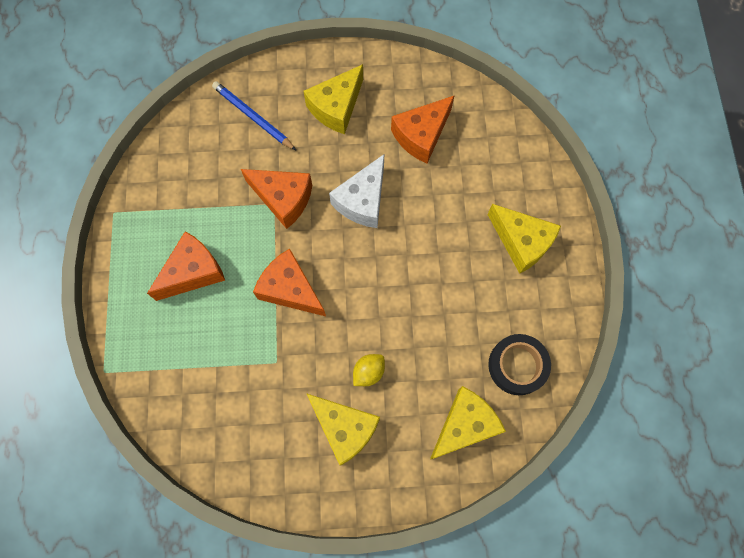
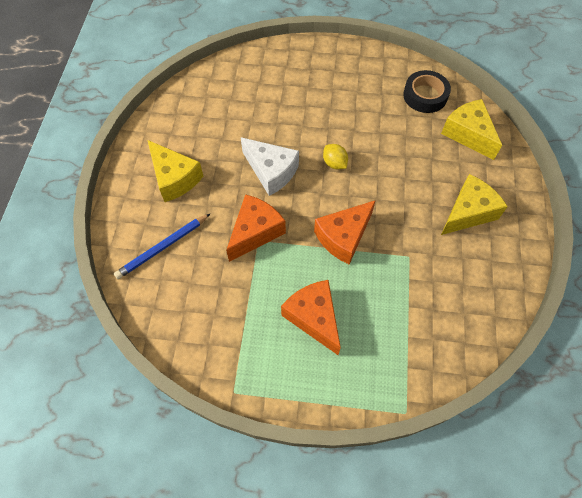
camera: 80 degrees left, 10 degrees down
yellow lemon [353,354,385,386] -> yellow lemon moved to [323,144,348,169]
orange cheese [391,95,455,164] -> none
yellow cheese [487,204,561,274] -> none

